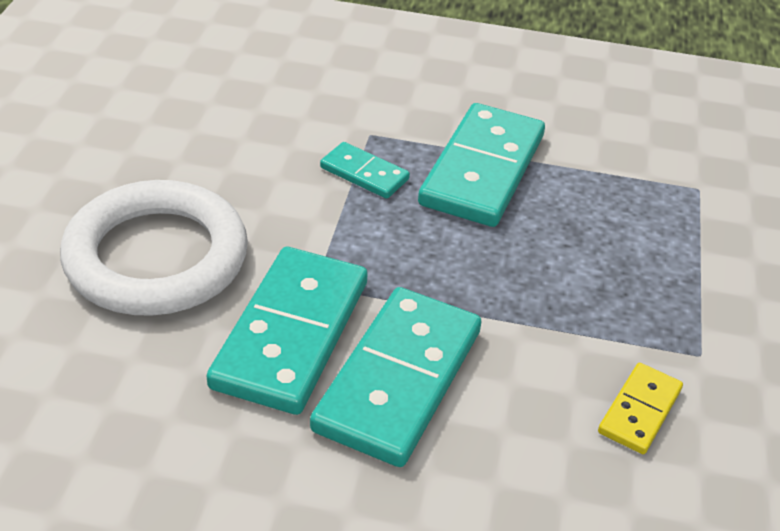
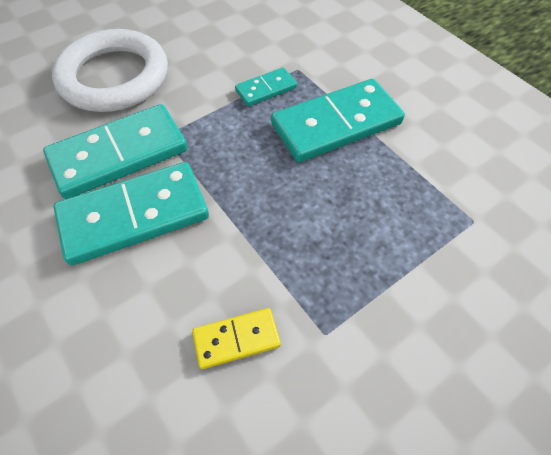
camera: 45 degrees right, 15 degrees up
turquoise domino [320,142,410,199] -> turquoise domino turned 75 degrees clockwise [235,67,297,106]

